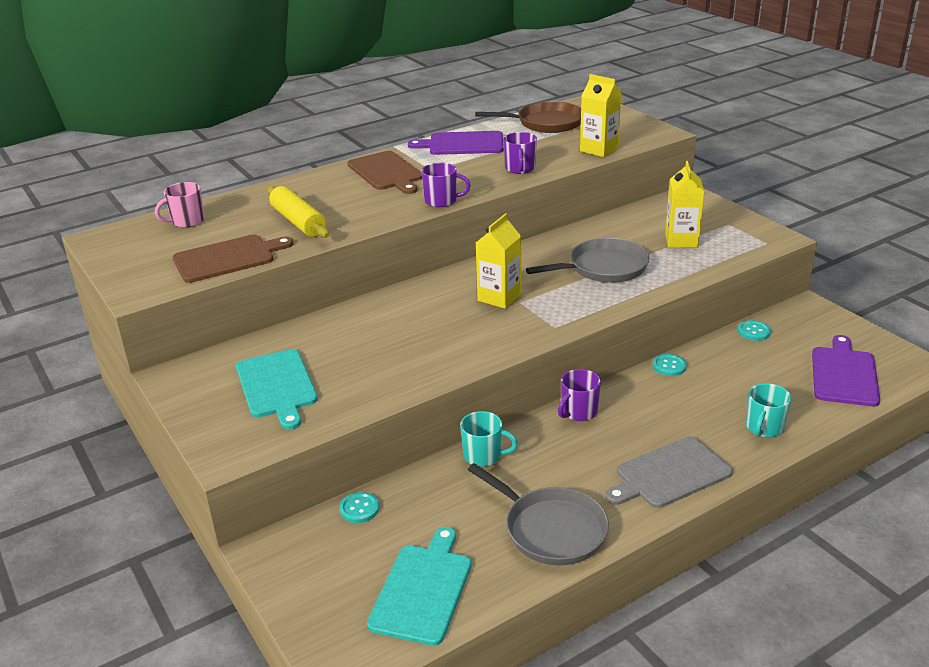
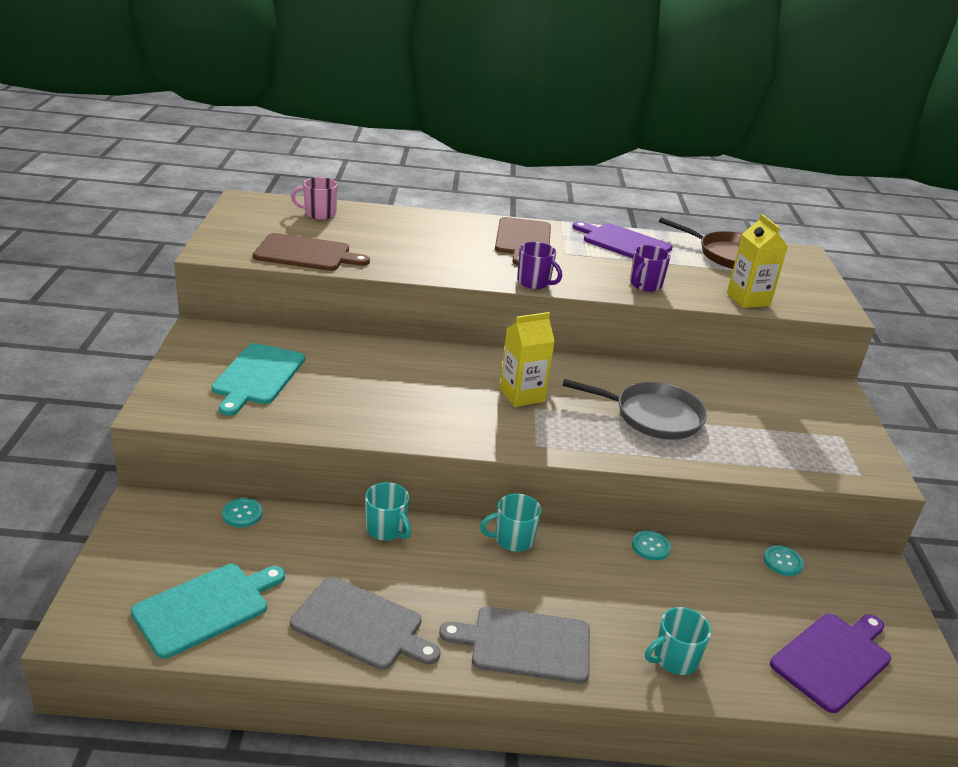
camera: 30 degrees right, 0 degrees up
yellow rolling pin [267,186,330,238] -> none
grey pan [467,463,609,565] -> grey cutting board [290,577,440,670]
purple mug [558,369,601,421] -> turquoise mug [480,494,541,552]
yellow carton [665,161,705,247] -> none

